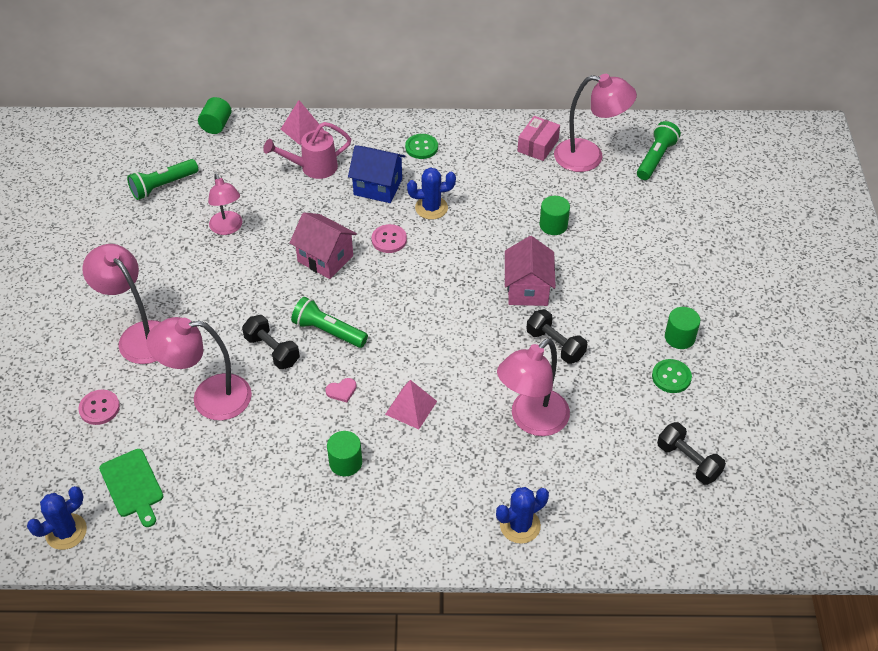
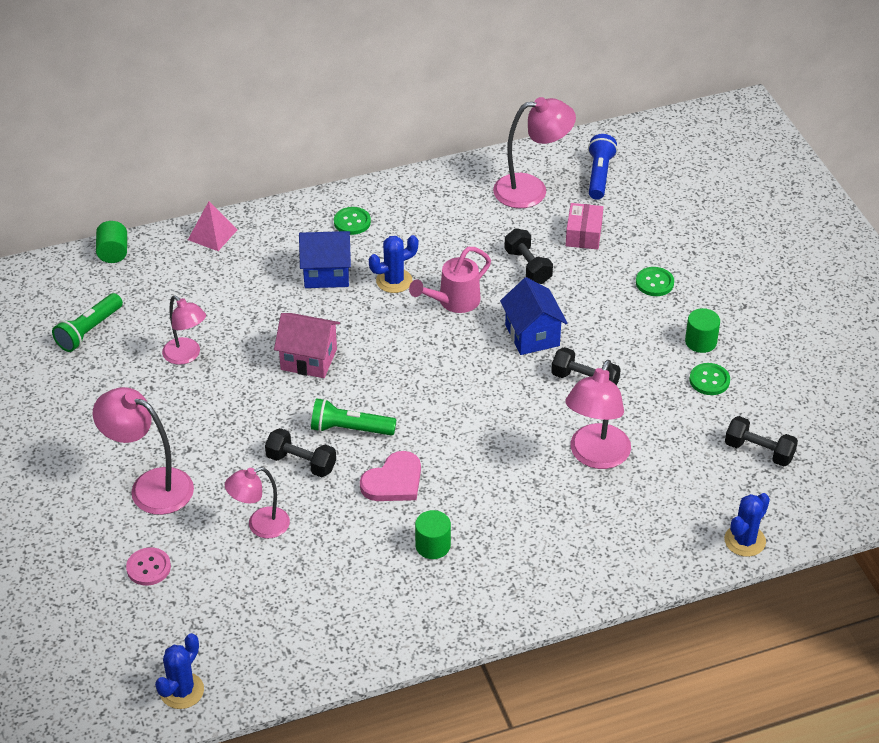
camera: 20 degrees left, 5 degrees down
green cutting board [99,449,163,527] -> none
pink lamp [147,317,252,420] -> pink lamp [225,467,290,538], size x0.65
pink watering can [263,122,351,179] -> pink watering can moved to [409,247,491,313]
pink heart [325,378,357,402] -> pink heart [360,451,421,501], size x2.03
pink button [372,224,407,253] -> none
pink pyramid [385,380,437,429] -> none
blue cactus [496,487,549,544] -> blue cactus moved to [724,493,770,557]
pink house [505,236,556,306] -> blue house [500,277,567,355]
pink box [518,116,560,161] -> pink box moved to [565,203,603,250]
green cylinder [540,196,570,235] -> black dumbbell [504,229,553,284]
green flashlight [637,121,681,180] -> blue flashlight [588,134,618,200]
none -> green button [636,267,674,296]

